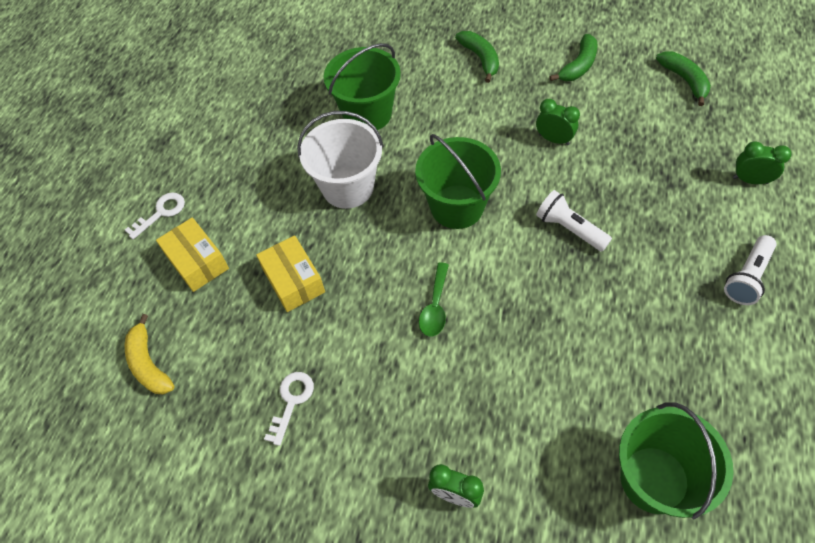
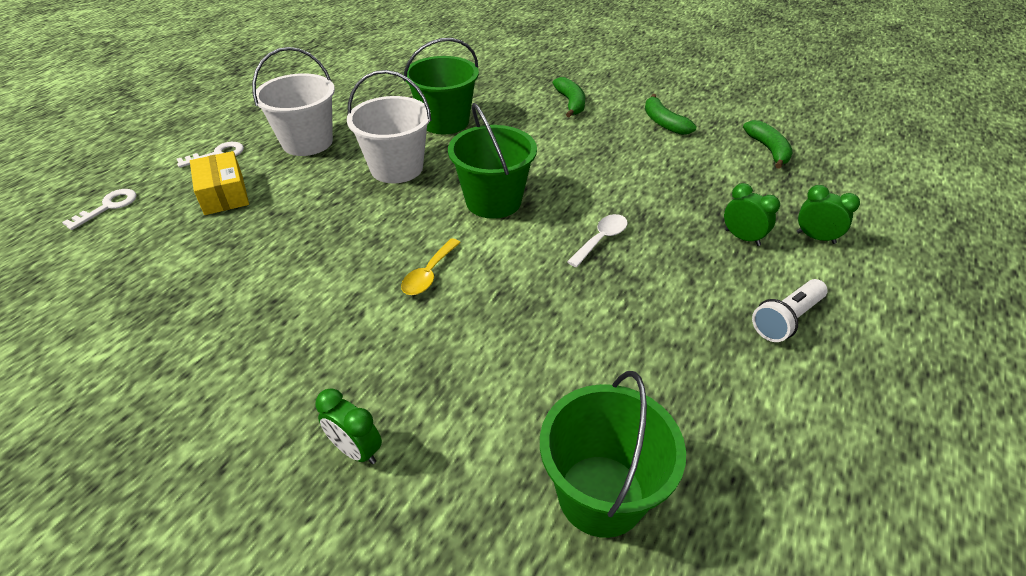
camera: 10 degrees right, 15 degrees down
yellow banana [125,314,175,395] -> none
yellow box [256,236,325,312] -> none
white key [264,372,314,446] -> white key moved to [62,189,137,230]
green spoon [419,263,449,337] -> yellow spoon [401,238,461,295]
green clock [536,99,580,145] -> green clock moved to [724,183,780,246]
white flashlight [536,190,612,252] -> white spoon [567,214,628,267]
green banana [549,34,598,81] -> green banana turned 105 degrees clockwise [645,94,697,135]
none -> white bucket [252,47,335,156]

